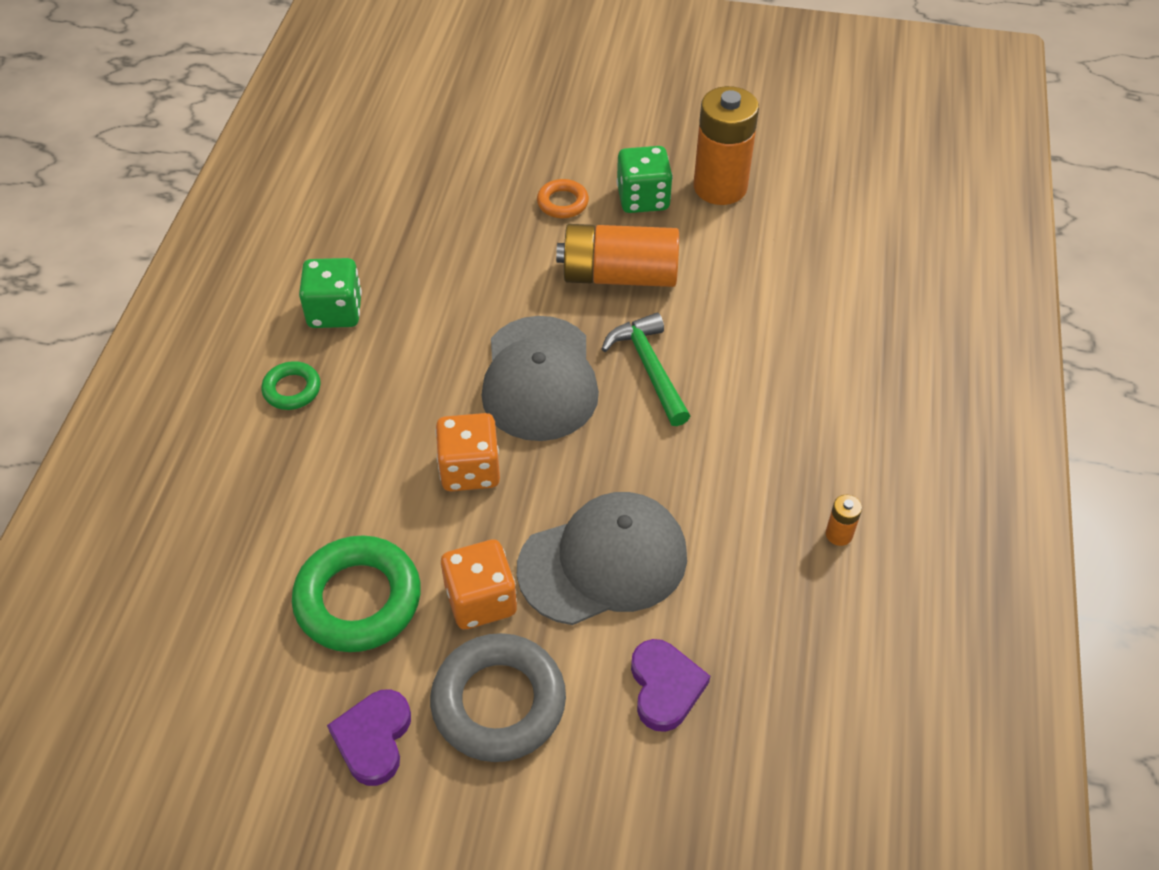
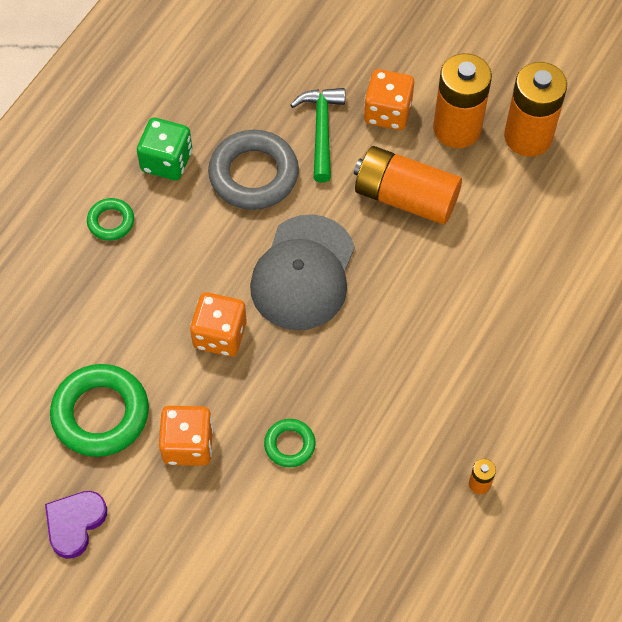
camera: 20 degrees right, 10 degrees up
grey ring [430,633,566,762] -> grey ring moved to [208,130,299,210]
grey cap [517,492,687,625] -> green ring [264,419,316,468]
orange ring [537,179,589,218] -> orange dice [364,69,414,130]
green hammer [602,313,690,426] -> green hammer moved to [291,88,345,182]
green dice [617,146,673,213] -> orange battery [433,53,492,148]
purple heart [631,639,710,732] -> none

